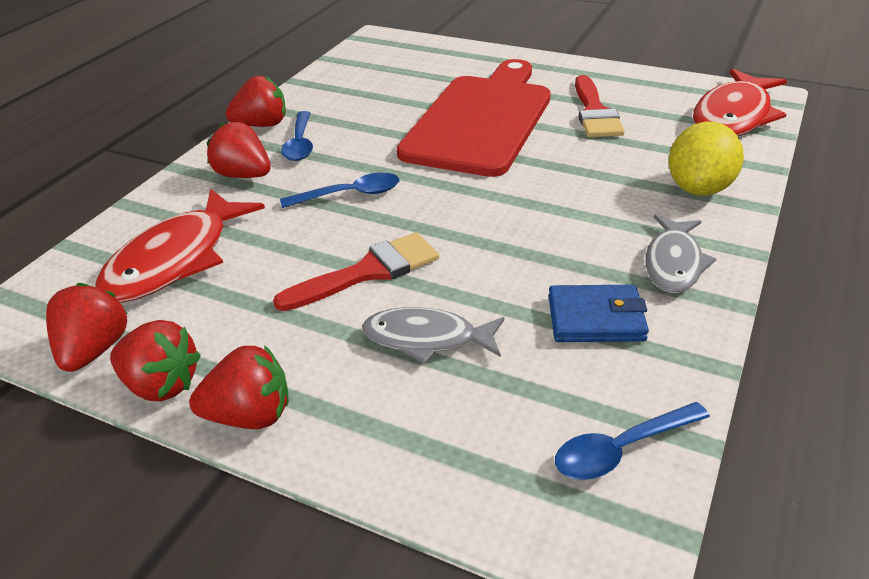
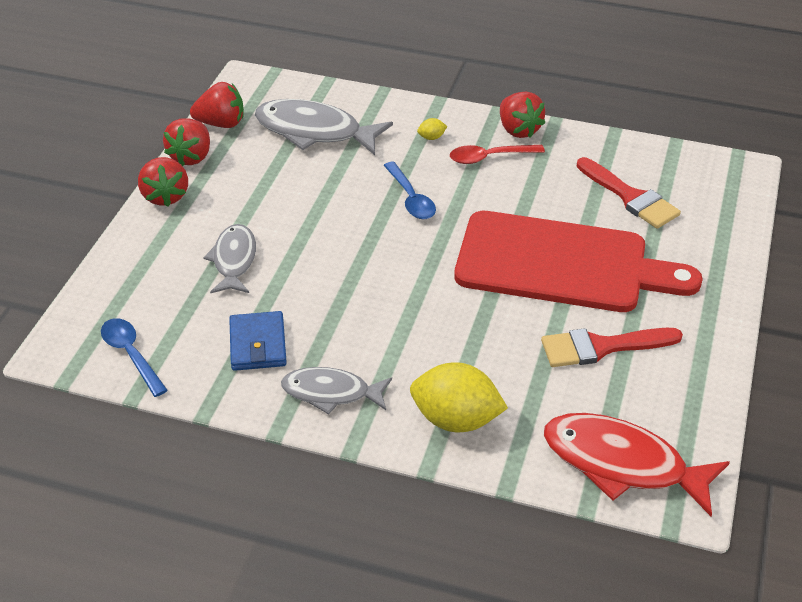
camera: 80 degrees right, 5 degrees up
red fish [95,189,265,303] -> grey fish [255,99,393,155]
red strawberry [207,122,271,178] -> yellow lemon [417,118,447,140]
red brush [273,232,439,311] -> red brush moved to [576,157,681,229]
blue spoon [281,111,313,161] -> red spoon [450,145,545,164]

